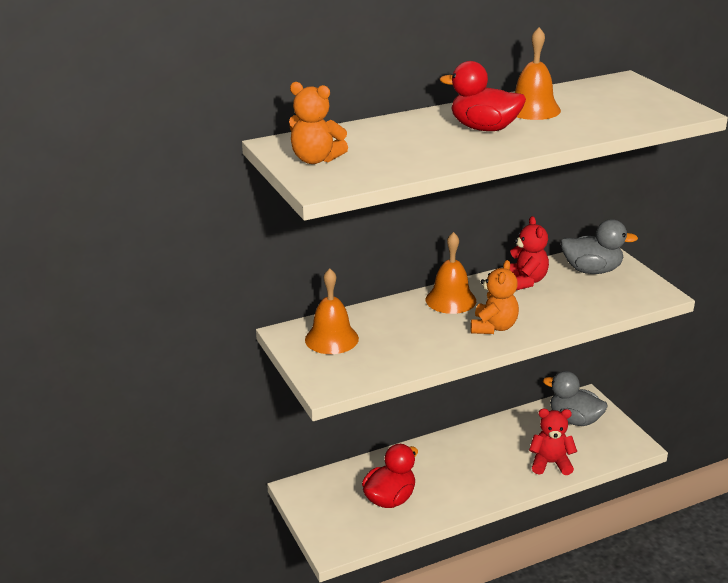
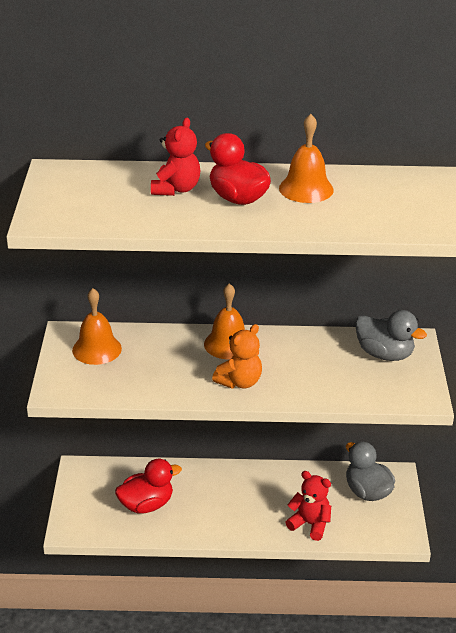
camera: 25 degrees right, 5 degrees up
orange teddy bear [289,82,348,164] -> none
red teddy bear [509,216,549,290] -> red teddy bear moved to [151,118,200,196]

